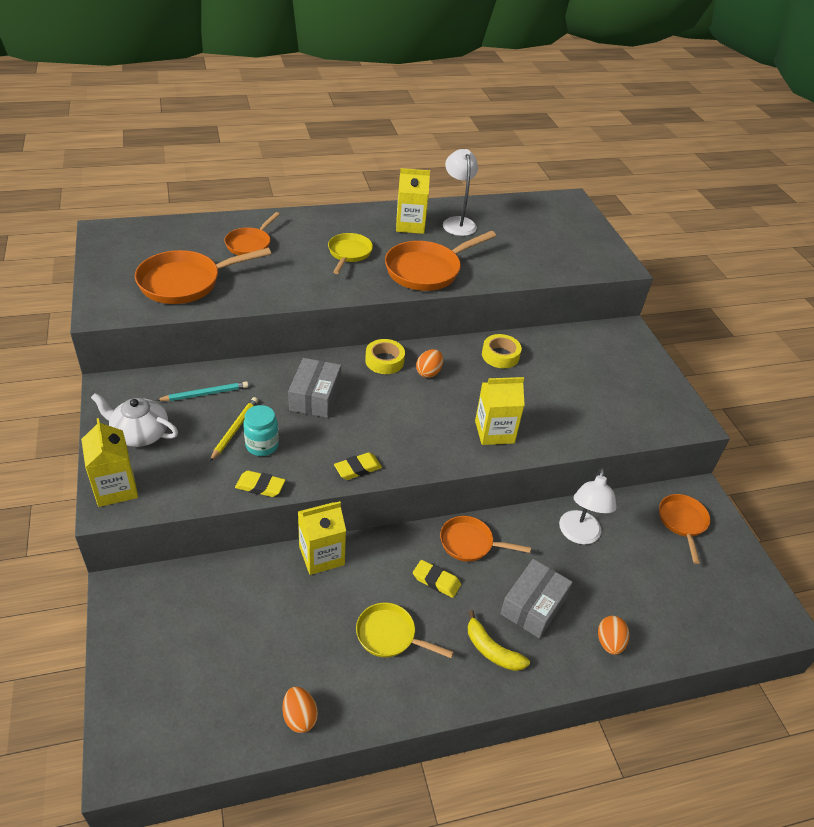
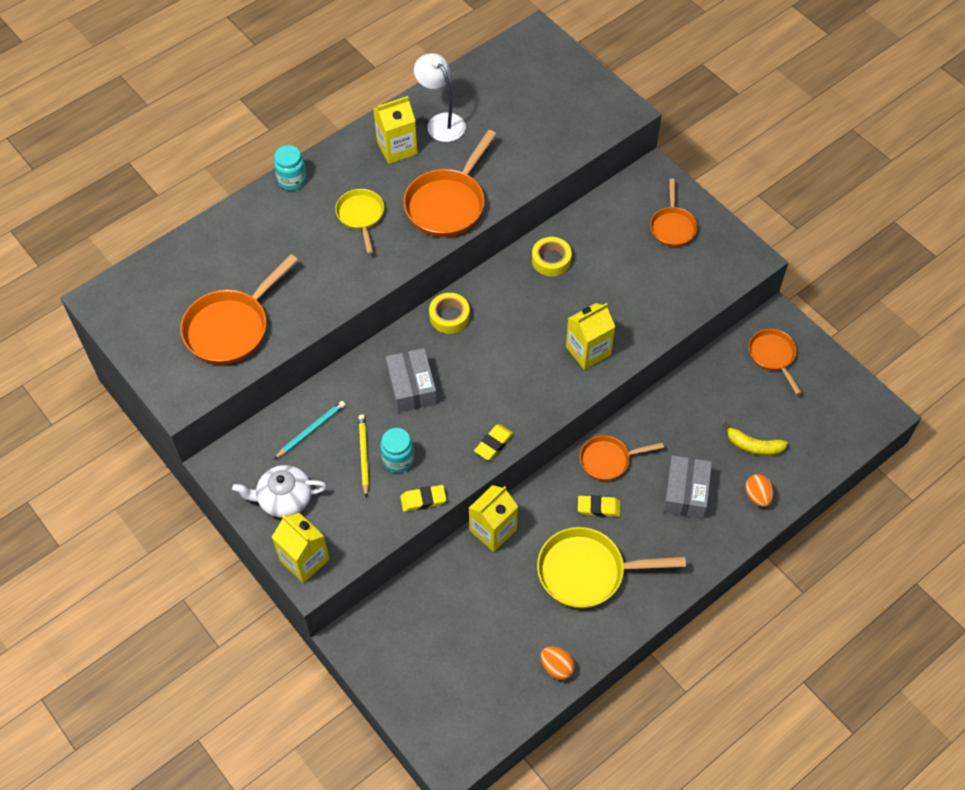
camera: 20 degrees left, 15 degrees up
orange pan [224,212,280,255] -> orange pan moved to [650,178,697,247]
yellow pan [356,603,454,658] -> yellow pan [537,527,686,608], size x1.66
orange egg [416,349,443,378] -> none
yellow banana [468,610,530,671] -> yellow banana moved to [723,422,788,455]
white lamp [559,468,616,544] -> none
none -> turquoise jar [274,145,307,191]

